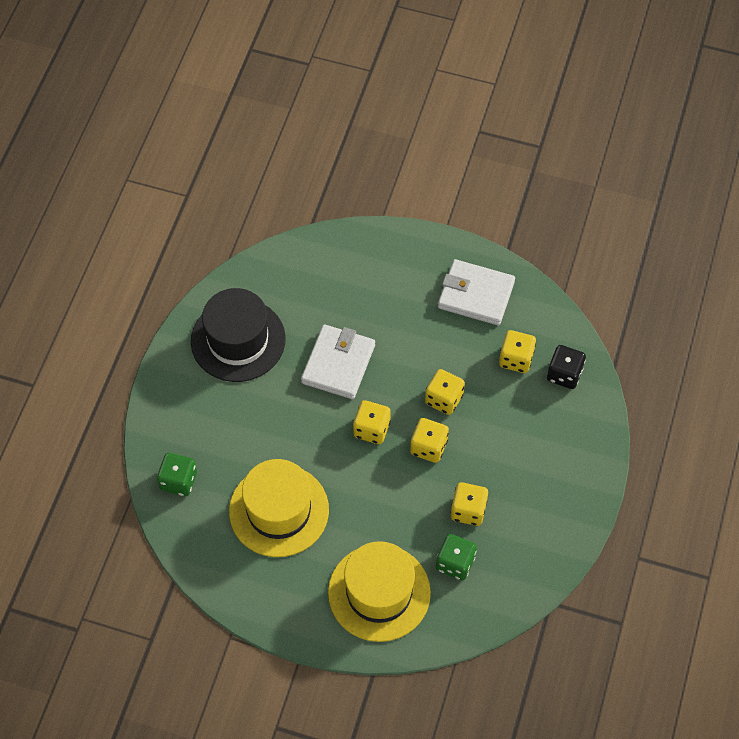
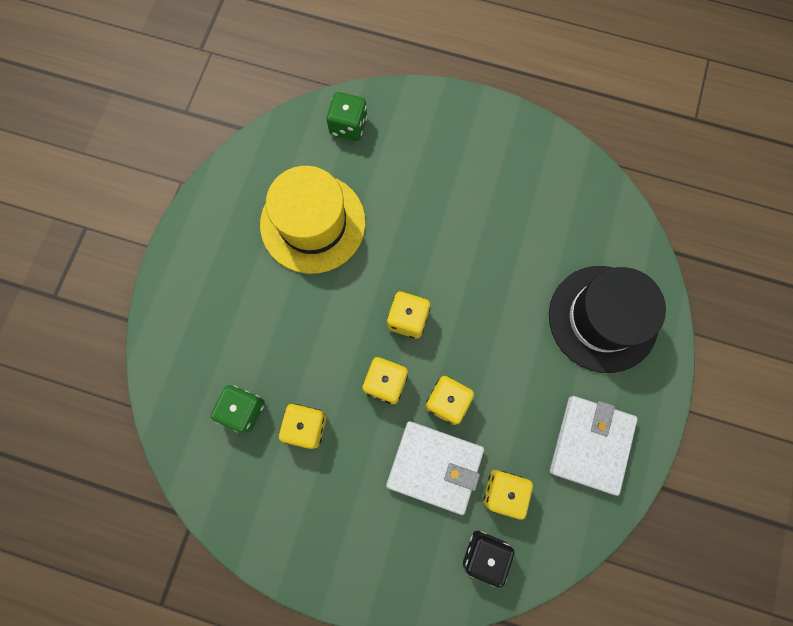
camera: 90 degrees right, 15 degrees up
black hat [191,288,286,382] -> black hat moved to [549,266,666,373]
white wallet [301,324,375,399] -> white wallet moved to [386,421,484,515]
yellow hat [328,541,431,642] -> none

